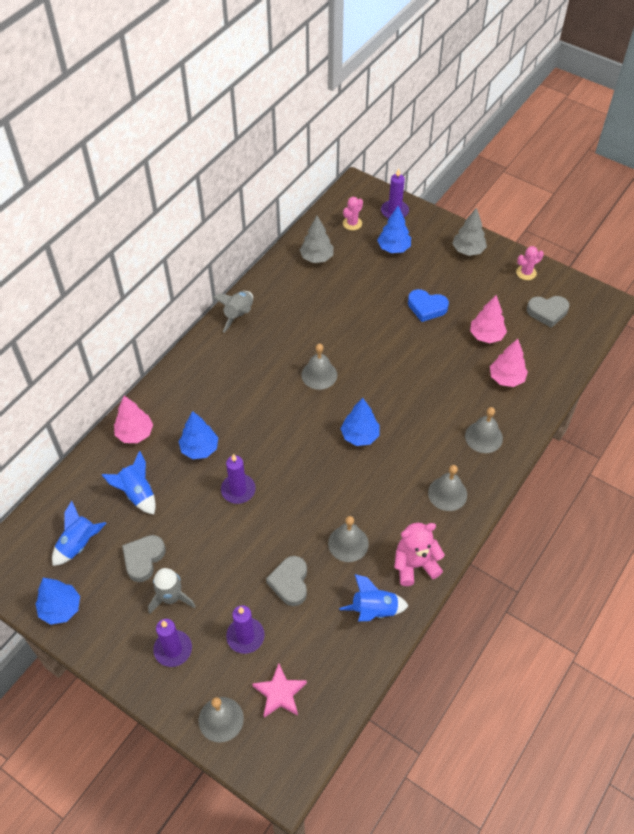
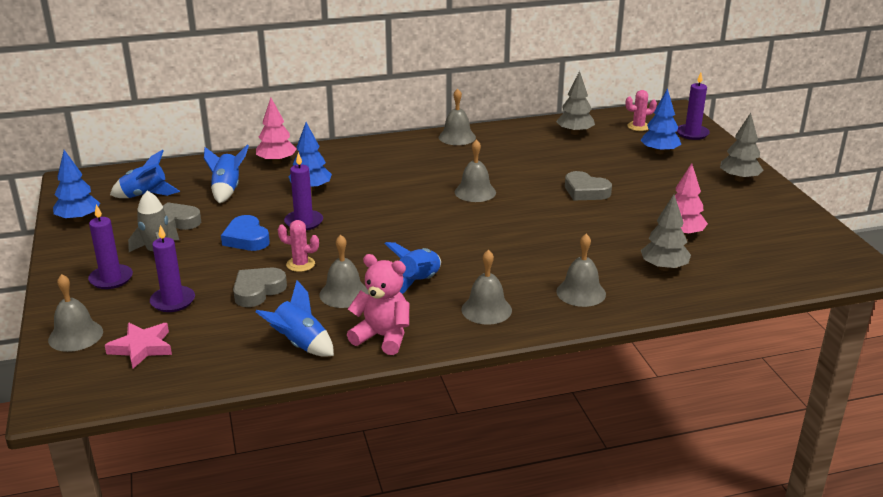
camera: 40 degrees right, 25 degrees down
grey rocket [213,291,253,332] -> grey bell [439,89,476,145]
blue tree [341,398,380,446] -> none
blue heart [408,289,449,322] -> blue heart moved to [221,215,270,251]
pink tree [490,339,528,387] -> grey tree [641,194,691,271]
pink cactus [516,246,544,280] -> pink cactus moved to [278,220,319,272]
grey heart [527,296,569,328] -> grey heart moved to [565,171,612,201]
none -> blue rocket [385,242,441,294]

